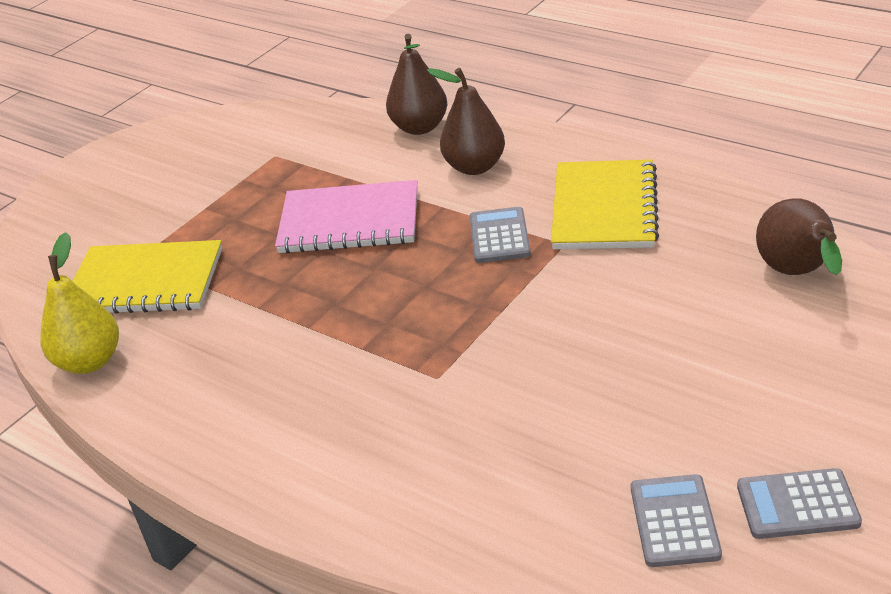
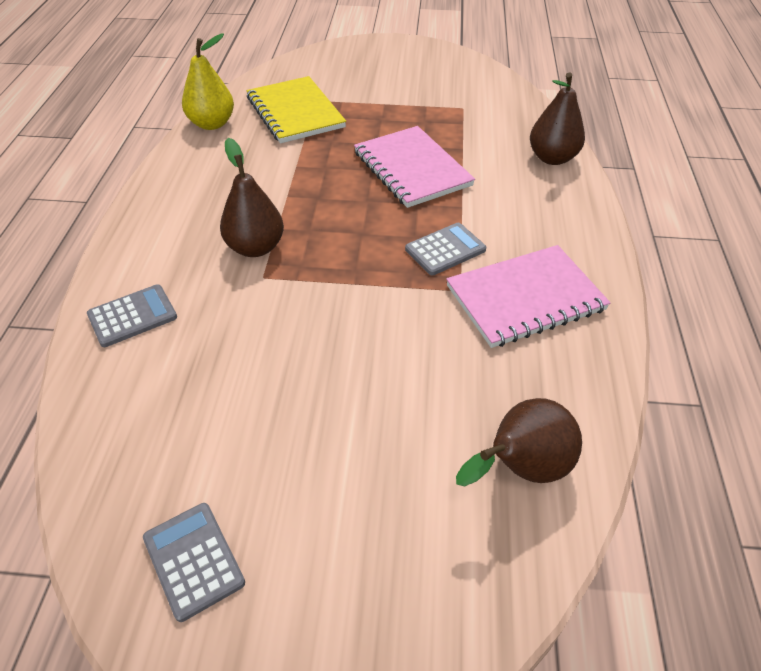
camera: 55 degrees right, 10 degrees up
brown pear [427,68,505,175] -> brown pear moved to [220,138,284,257]
yellow notebook [551,159,659,249] -> pink notebook [446,245,611,348]
grey calculator [631,474,722,567] -> grey calculator moved to [87,284,177,347]

